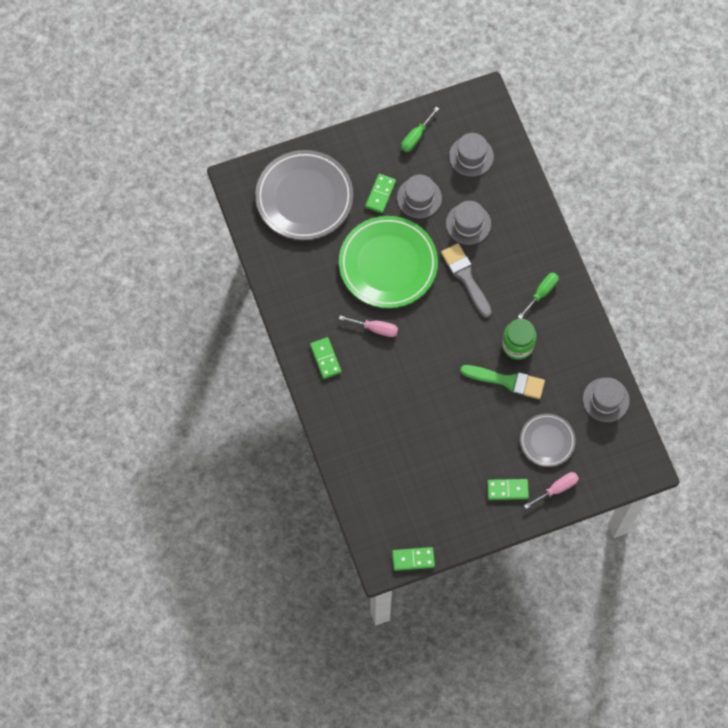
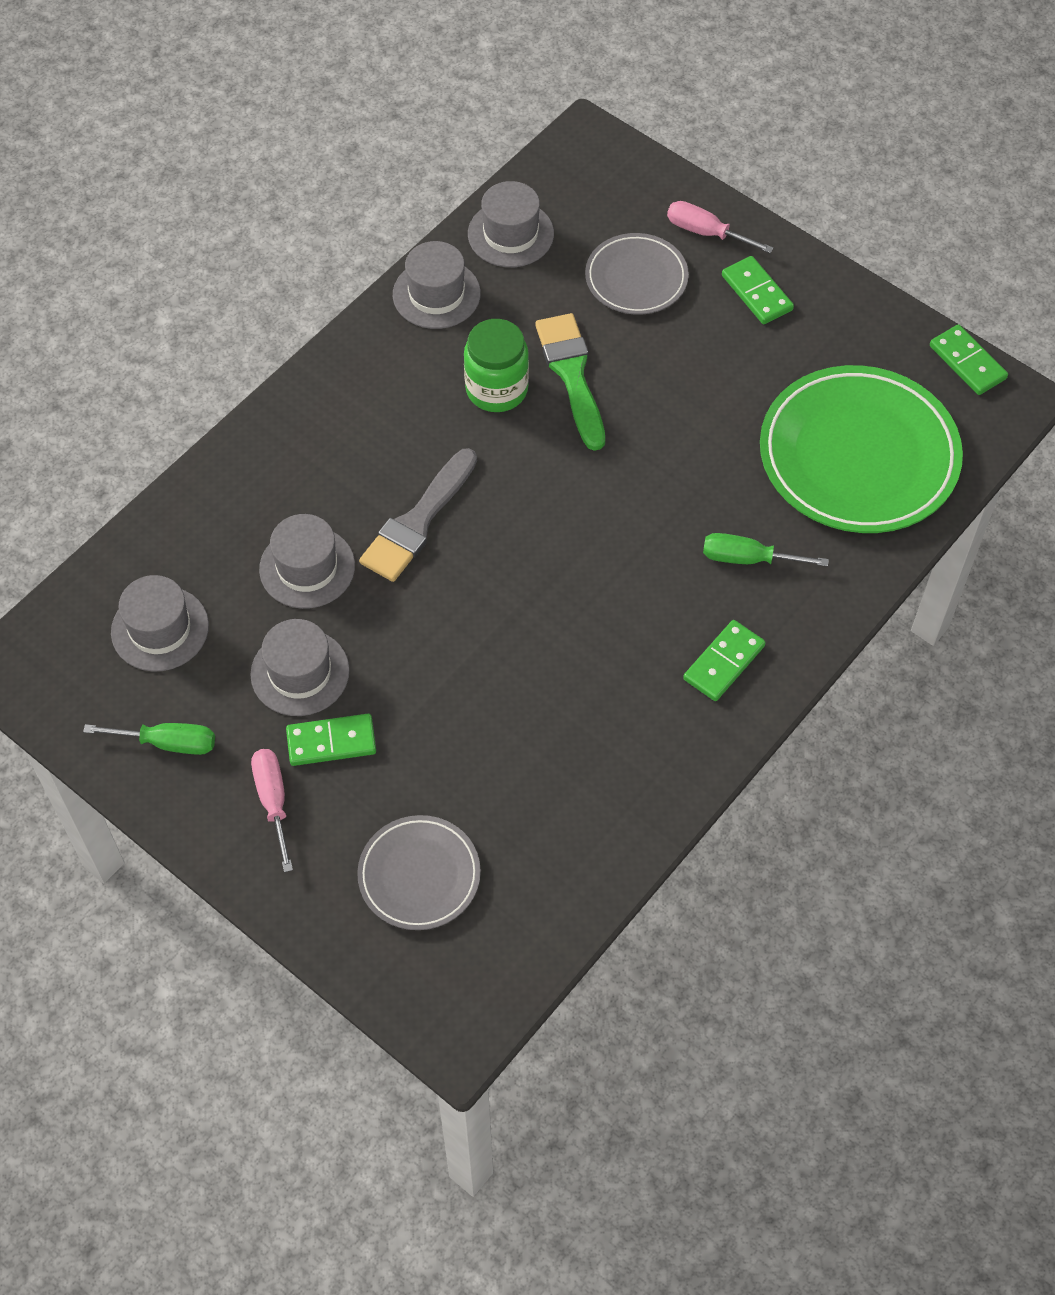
camera: 120 degrees left, 10 degrees down
grey plate [255,150,353,240] -> grey plate [357,815,481,930], size x0.54
green plate [339,216,438,308] -> green plate moved to [760,365,963,533]
pink screwdriver [339,316,398,337] -> pink screwdriver moved to [251,749,293,872]
green screwdriver [518,273,559,319] -> green screwdriver moved to [703,533,829,567]
none -> grey hat [393,241,481,329]

